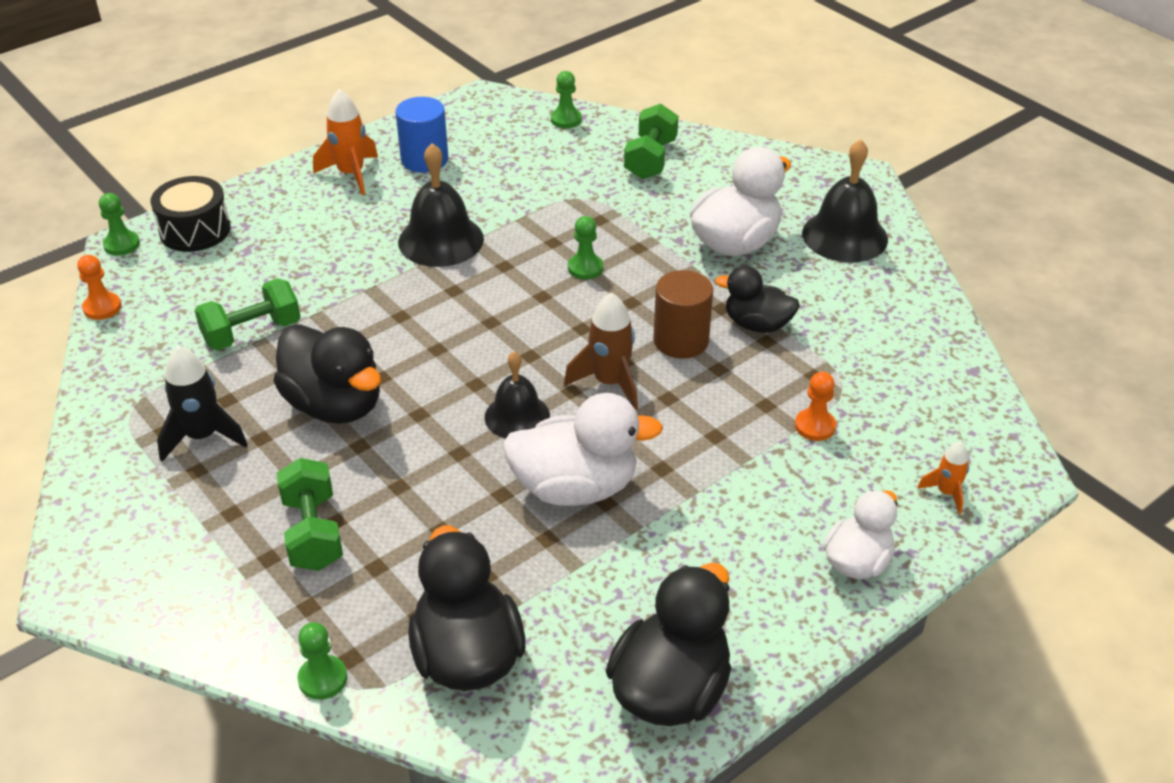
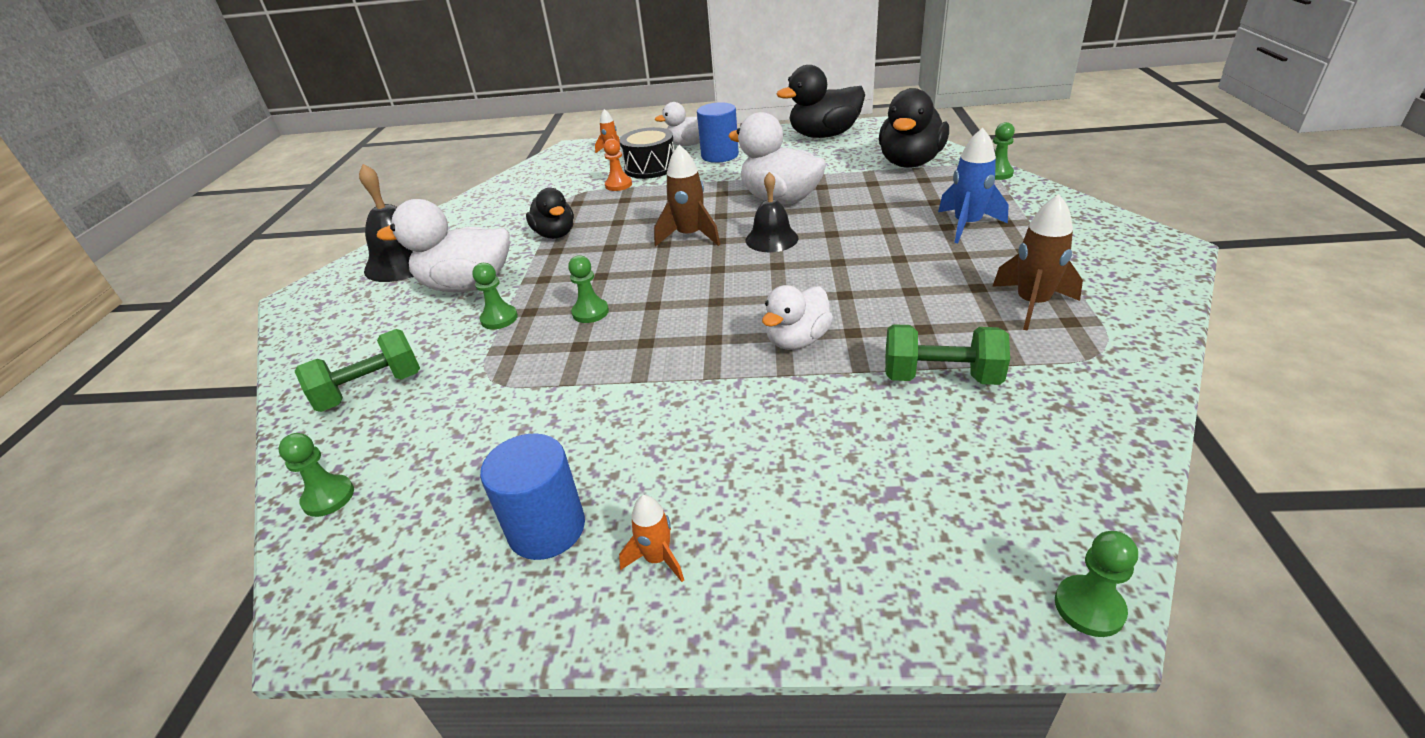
camera: 135 degrees left, 5 degrees down
orange pawn [77,255,121,320] -> none
black drum [150,176,231,252] -> black drum moved to [619,127,675,179]
black rocket [157,346,248,462] -> brown rocket [992,194,1083,331]
black duck [273,324,381,424] -> none
green dumbbell [276,458,343,571] -> blue rocket [938,128,1009,243]
orange rocket [313,89,378,195] -> orange rocket [619,495,684,582], size x0.58
black bell [398,143,484,267] -> none
brown cylinder [653,270,713,359] -> none
none -> green pawn [472,263,518,329]
none -> blue cylinder [697,102,739,163]
none -> white duck [762,285,833,350]

